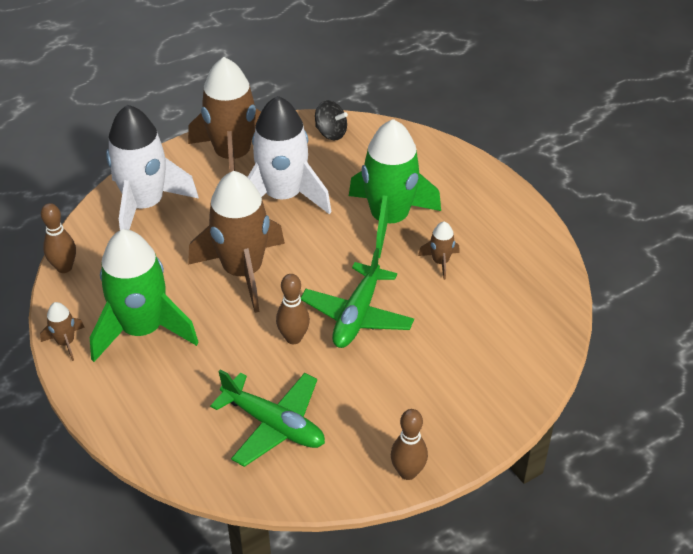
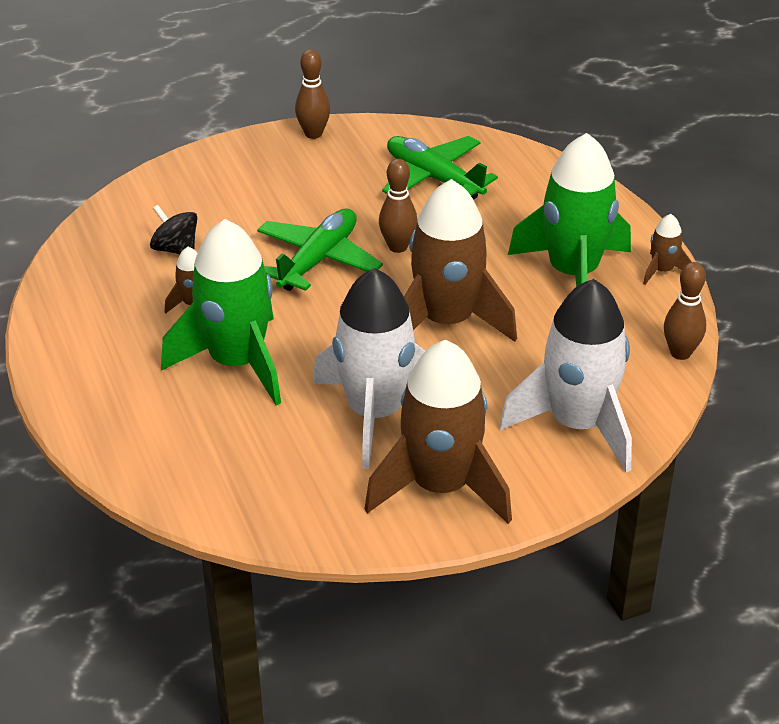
camera: 170 degrees left, 5 degrees down
black spinning top [315,100,348,140] -> black spinning top moved to [150,205,197,254]

